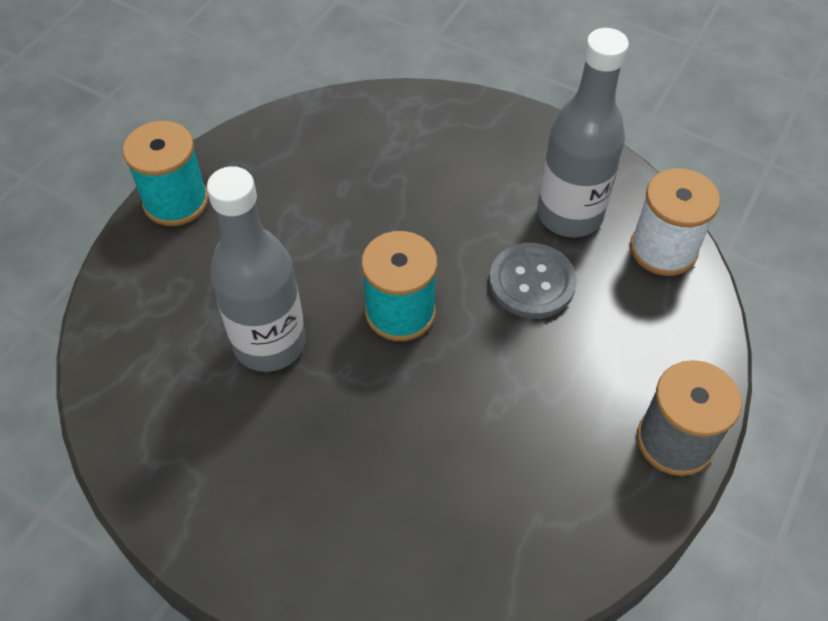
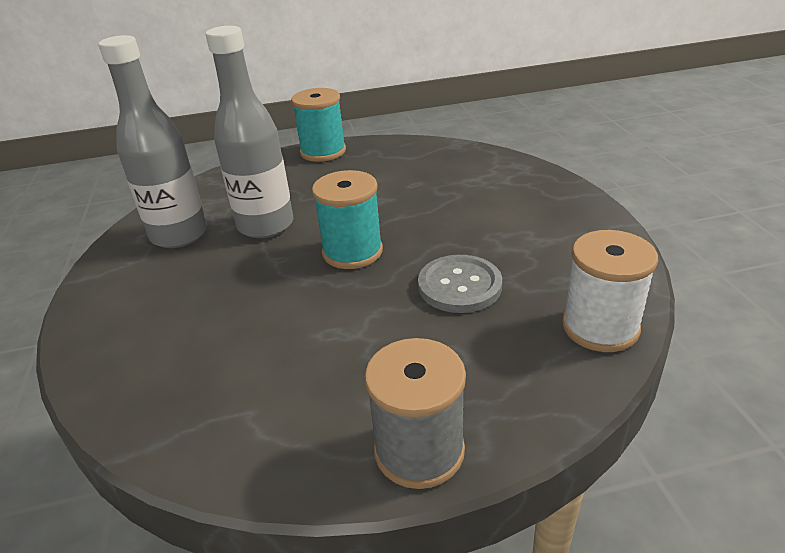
camera: 50 degrees right, 20 degrees down
grey bottle [537,28,629,238] -> grey bottle moved to [98,35,207,248]

